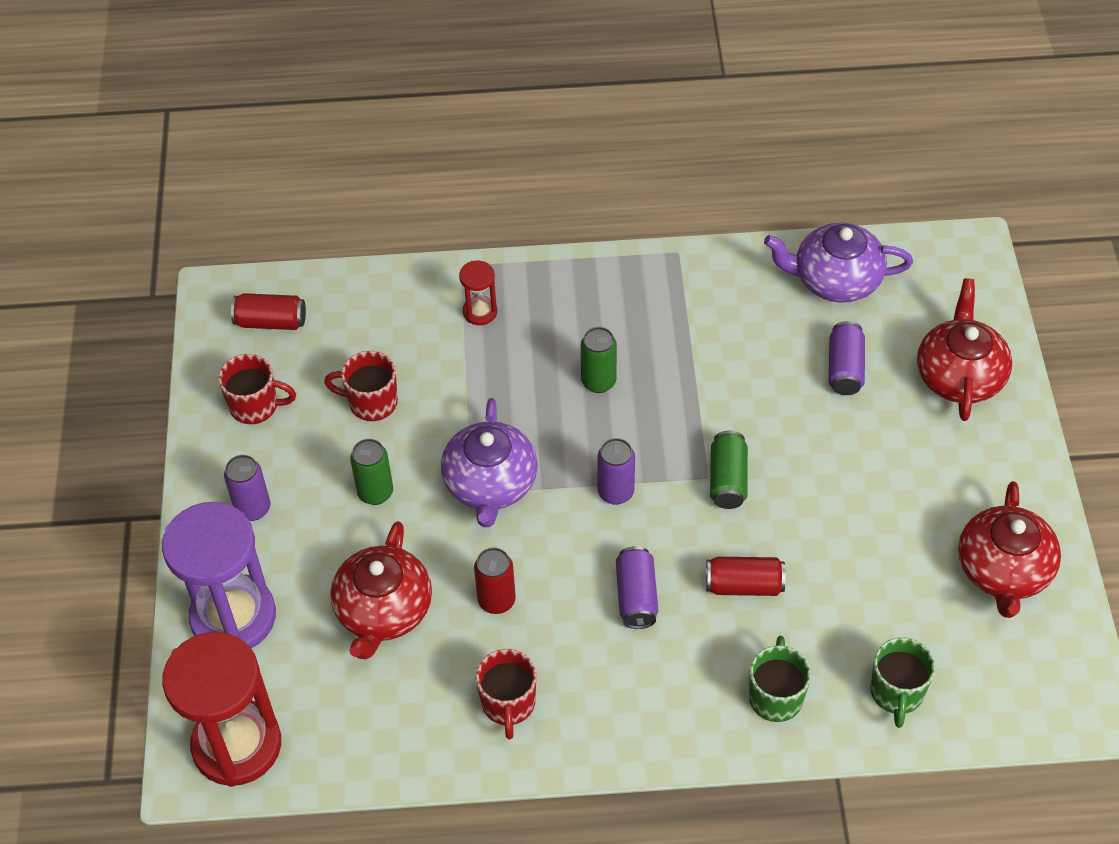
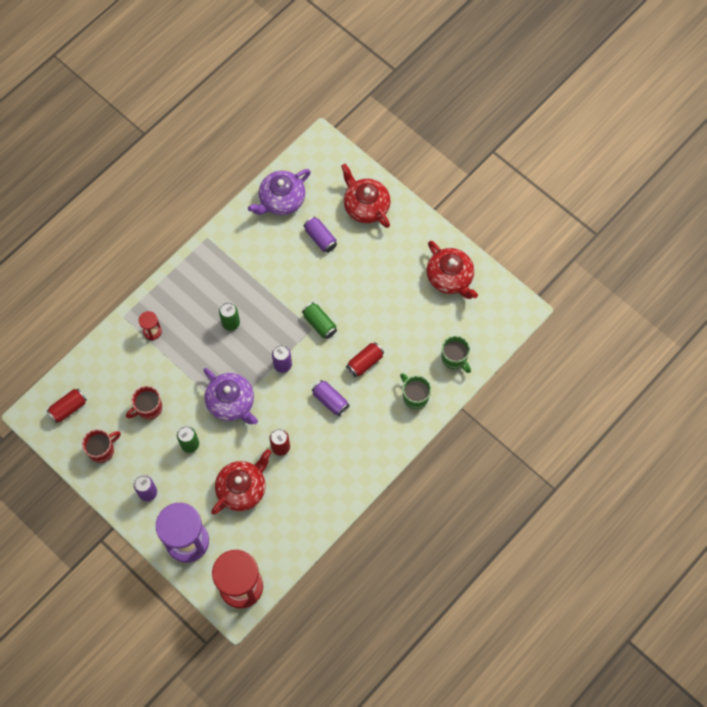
camera: 45 degrees left, 15 degrees up
red teapot [330,521,432,660] -> red teapot turned 105 degrees counterclockwise [211,449,271,515]
red mug [476,649,537,739] -> none

